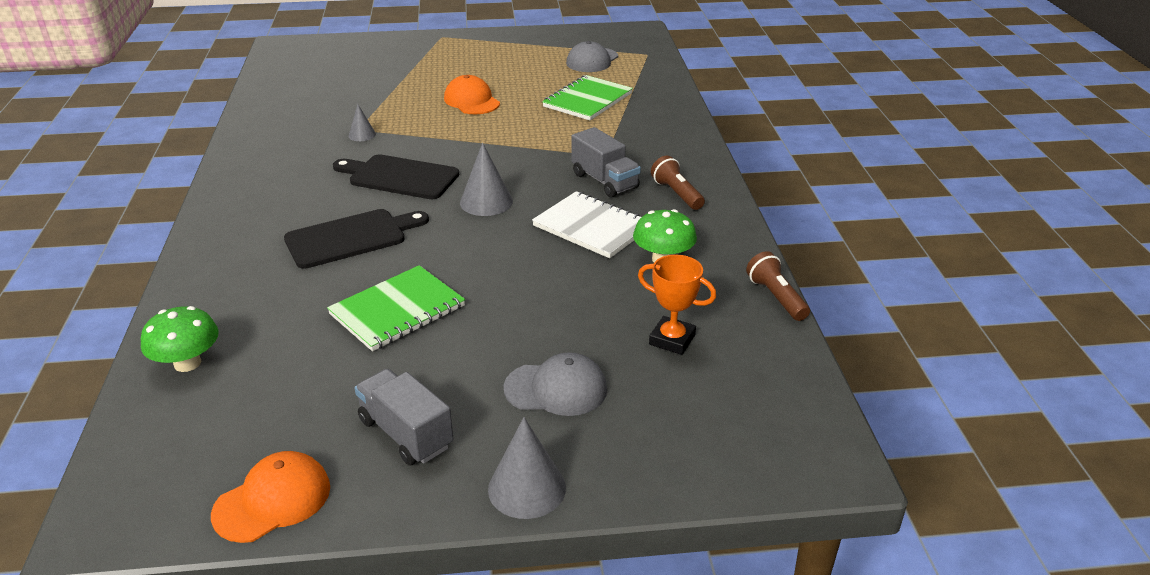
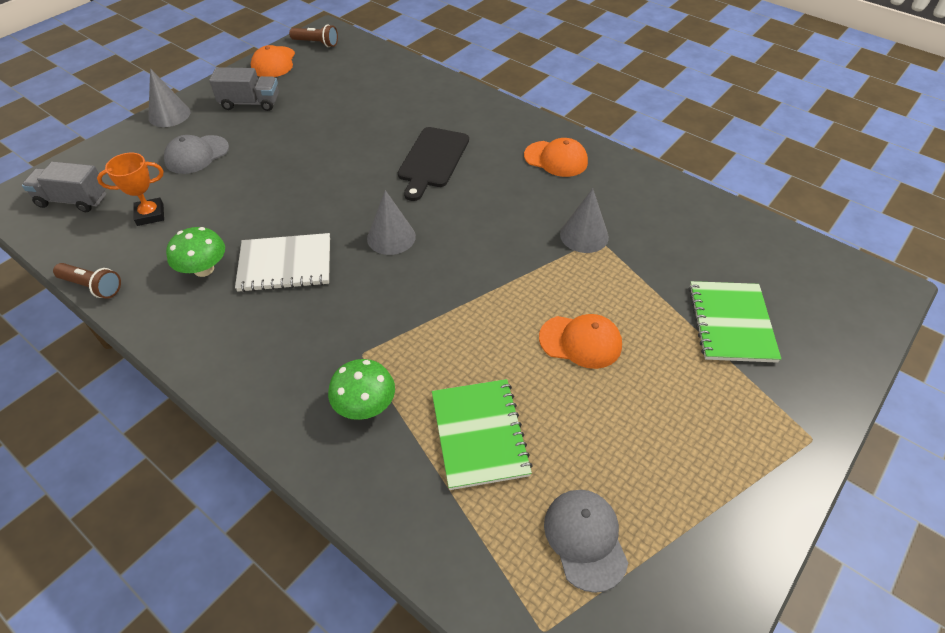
camera: 135 degrees right, 15 degrees up
green mushroom [141,306,219,372] -> green mushroom moved to [328,359,395,420]
green notebook [327,265,465,351] -> green notebook moved to [689,281,781,363]
black cutting board [333,154,459,199] -> none
grey cone [349,104,376,141] -> grey cone [560,188,609,253], size x1.73
grey truck [571,127,641,198] -> grey truck moved to [22,161,106,212]
brown flashlight [651,156,705,210] -> brown flashlight moved to [289,24,338,47]
none -> orange cap [524,138,588,177]

